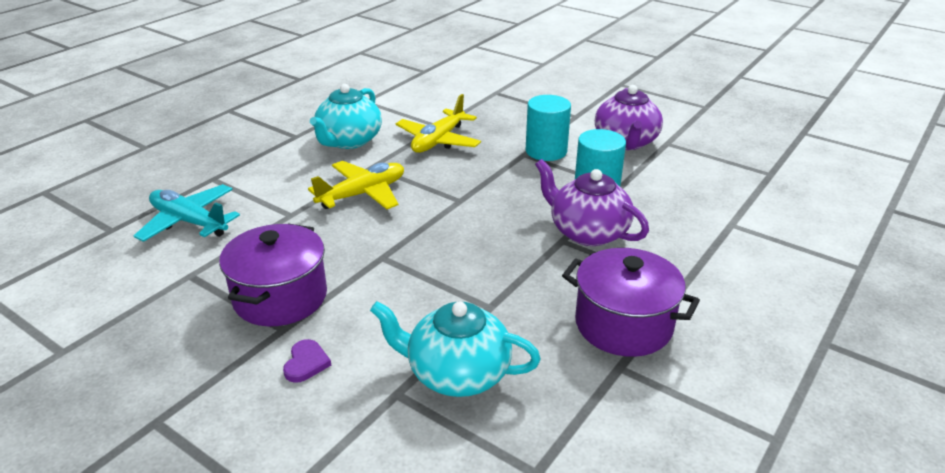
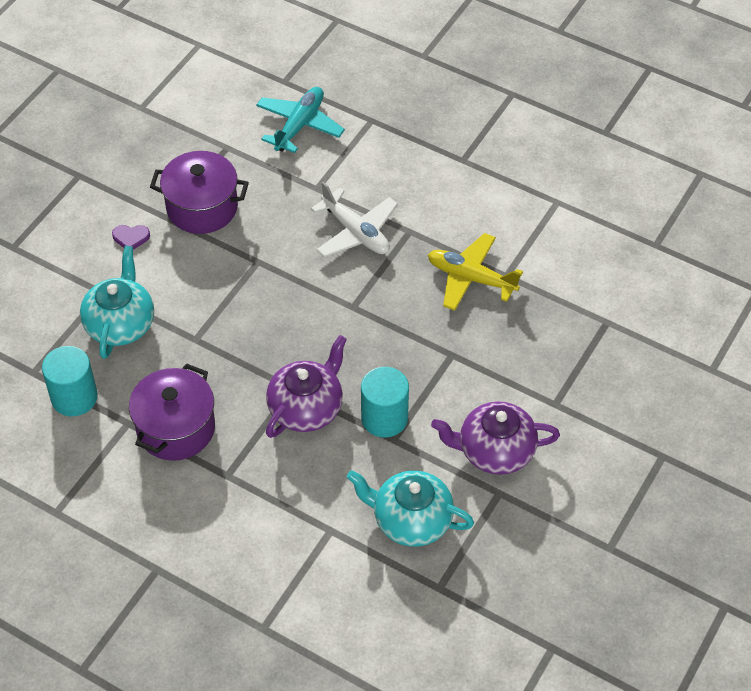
camera: 85 degrees right, 20 degrees up
yellow plane [308,161,404,209] -> white plane [311,182,398,258]
turquoise teapot [310,84,382,149] -> turquoise teapot moved to [347,470,474,547]
turquoise cylinder [526,95,571,161] -> turquoise cylinder moved to [42,346,98,416]

